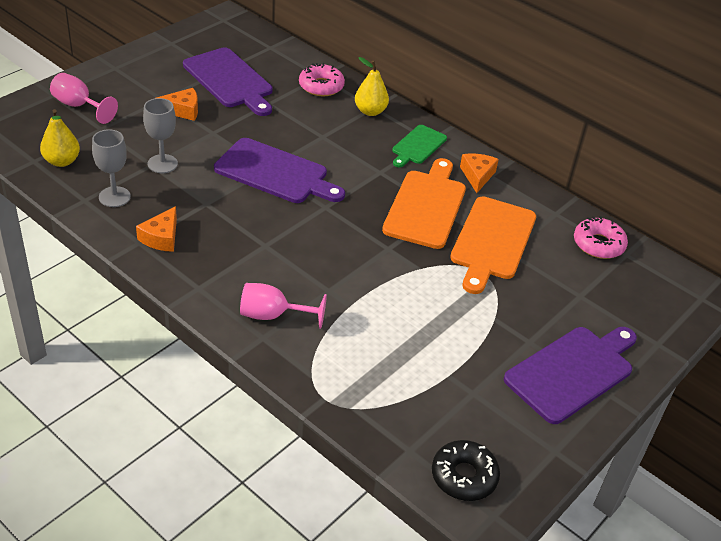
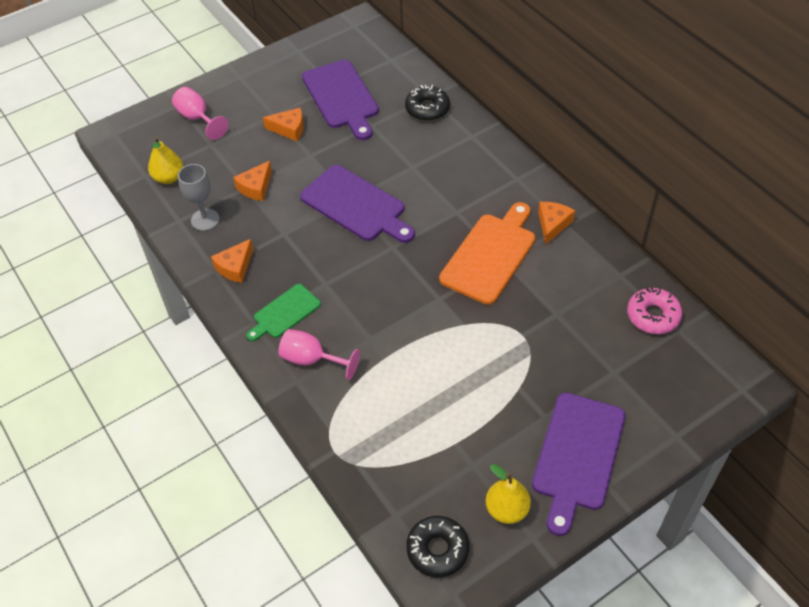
camera: 20 degrees right, 10 degrees up
grey goblet [143,98,178,173] -> orange cheese [233,161,272,201]
pink donut [299,63,345,96] -> black donut [405,85,450,121]
yellow pear [355,57,389,116] -> yellow pear moved to [486,464,531,524]
green cutting board [392,125,447,167] -> green cutting board moved to [247,284,321,341]
orange cutting board [450,196,536,294] -> none
purple cutting board [504,327,637,424] -> purple cutting board turned 135 degrees clockwise [532,393,626,536]

